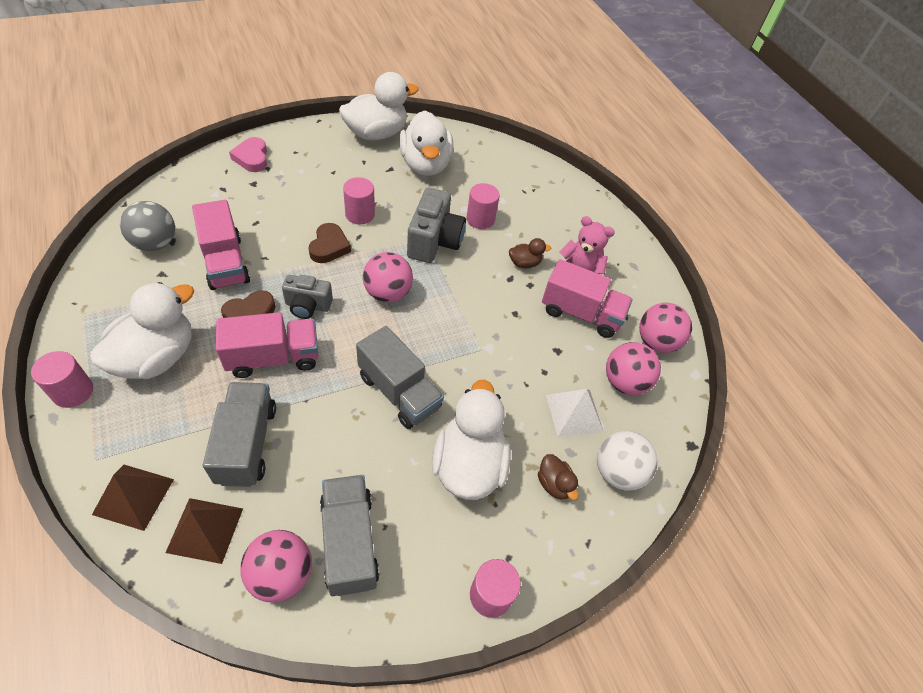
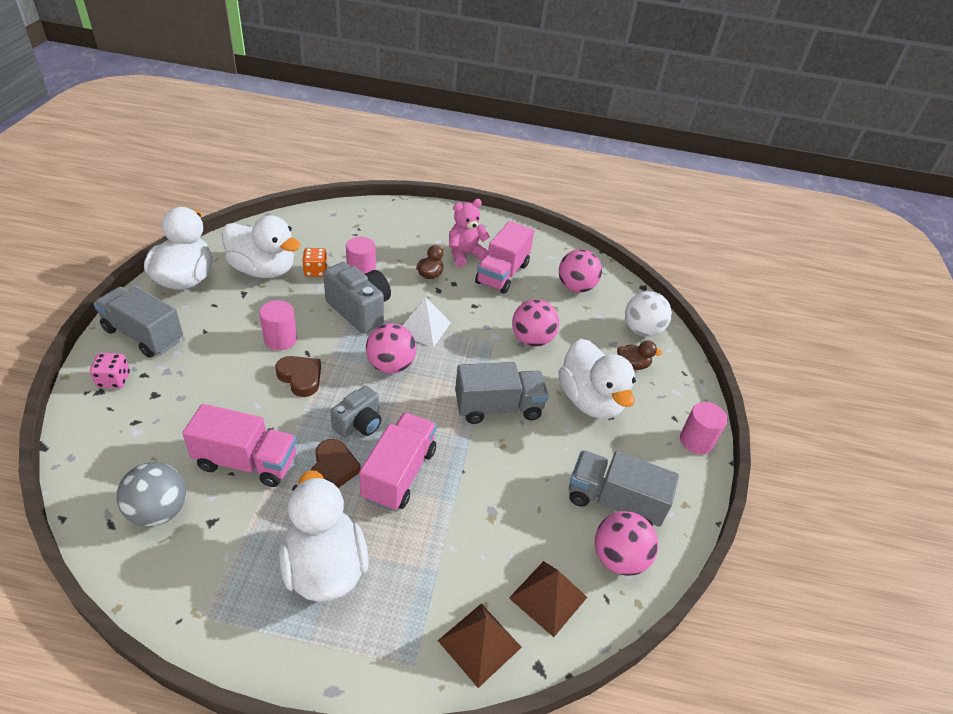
camera: 55 degrees left, 10 degrees down
pink cylinder [31,351,93,408] -> none
grey truck [203,382,276,487] -> grey truck moved to [93,287,183,358]
pink heart [229,137,267,172] -> pink dice [90,353,130,388]
white duck [432,380,511,500] -> white duck turned 150 degrees counterclockwise [559,339,636,419]
pink truck [542,259,633,338] -> pink truck turned 150 degrees clockwise [475,221,534,294]
white pyramid [546,389,604,437] -> white pyramid moved to [402,297,451,348]
pink ball [639,303,692,353] -> pink ball moved to [512,299,559,347]
none -> orange dice [302,248,328,277]

